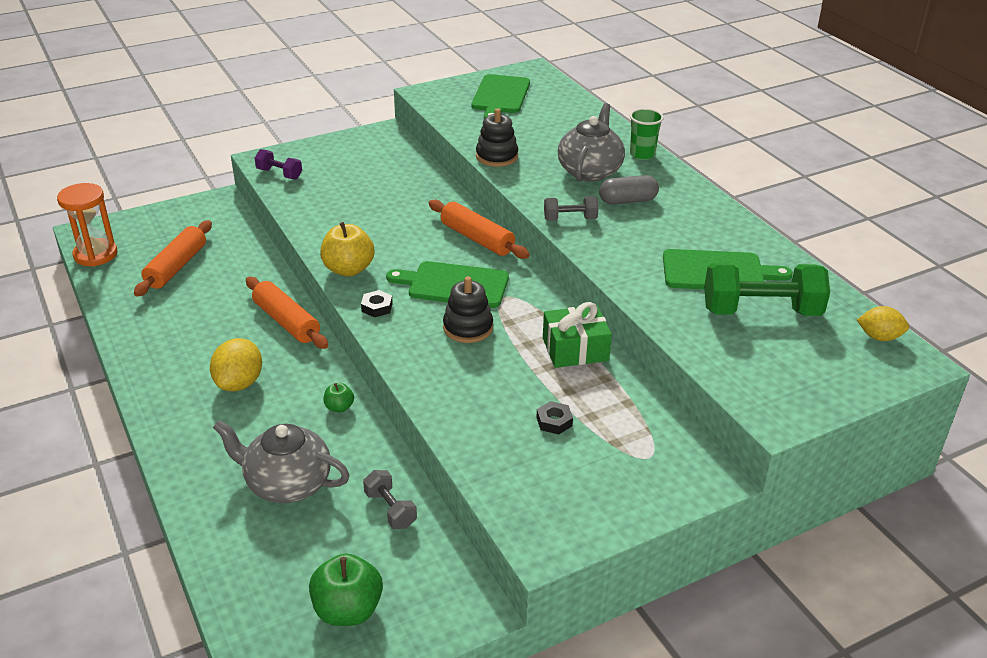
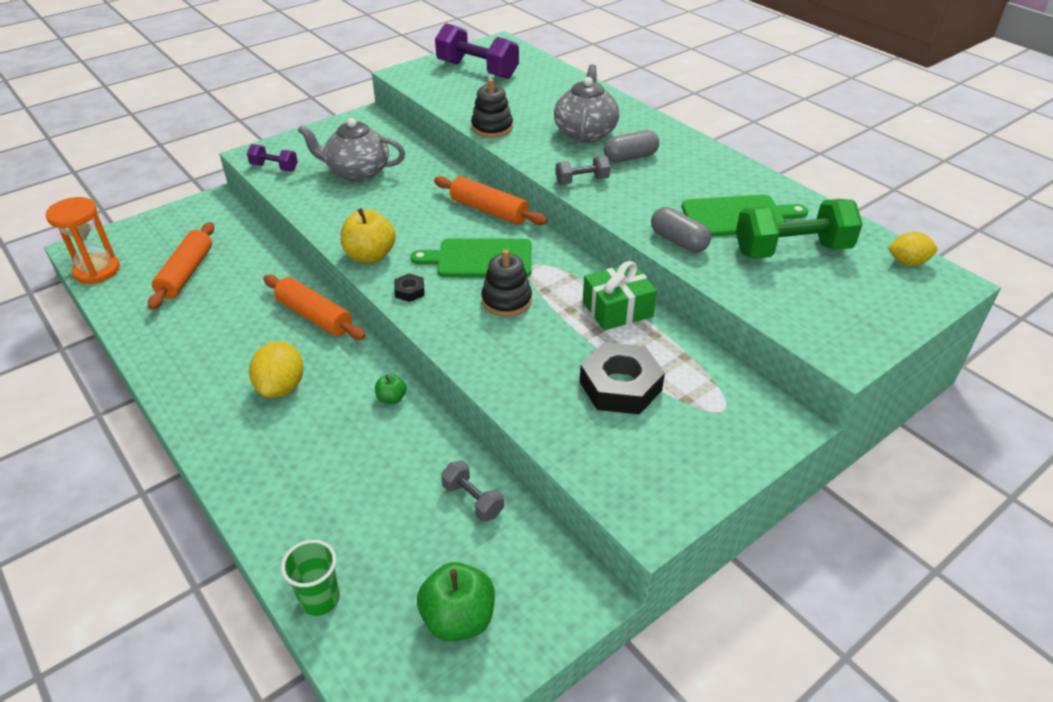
camera: 10 degrees left, 5 degrees up
grey teapot [213,420,350,503] -> grey teapot moved to [297,118,405,182]
green cutting board [471,74,530,119] -> purple dumbbell [435,23,519,79]
black nut [536,401,573,435] -> black nut [580,342,665,415], size x2.18
green cup [630,108,664,160] -> green cup moved to [281,540,340,616]
none -> grey capsule [651,207,711,252]

